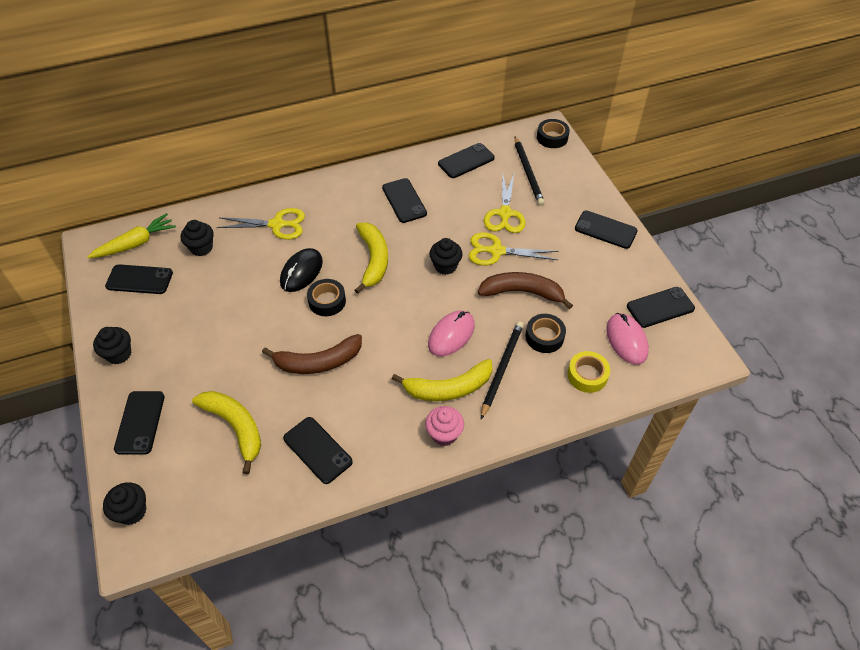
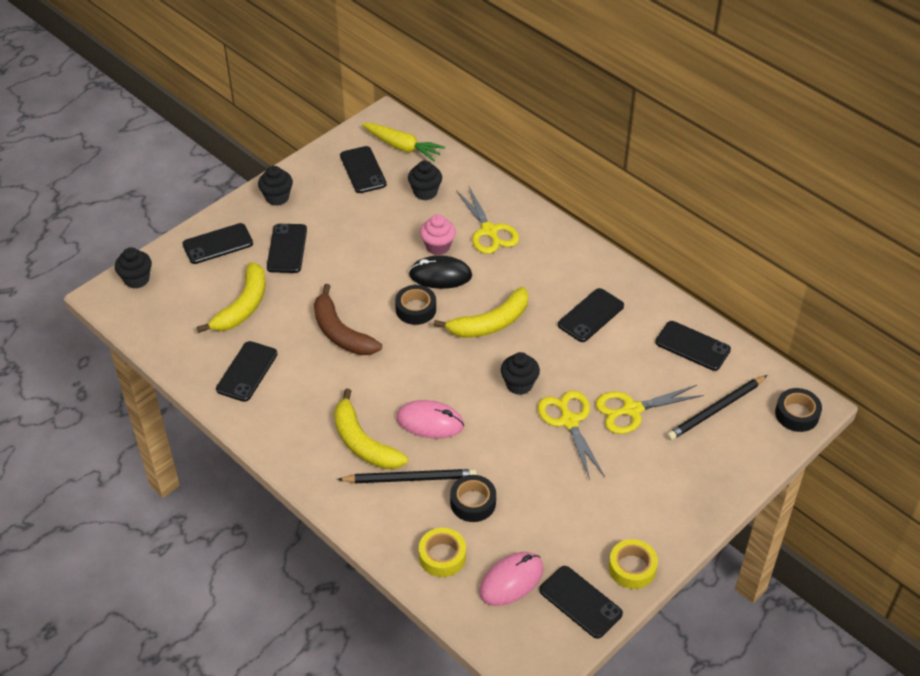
camera: 65 degrees right, 5 degrees down
pink cupcake [425,406,464,446] -> pink cupcake moved to [420,215,456,255]
brown banana [478,272,573,309] -> none
black phone [575,210,638,249] -> black phone moved to [267,224,307,273]
none -> yellow tape [609,539,658,589]

